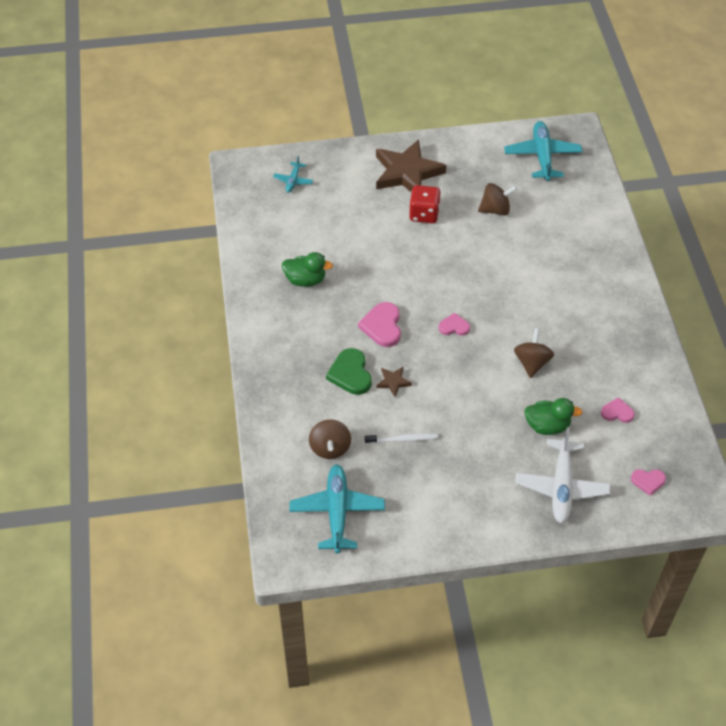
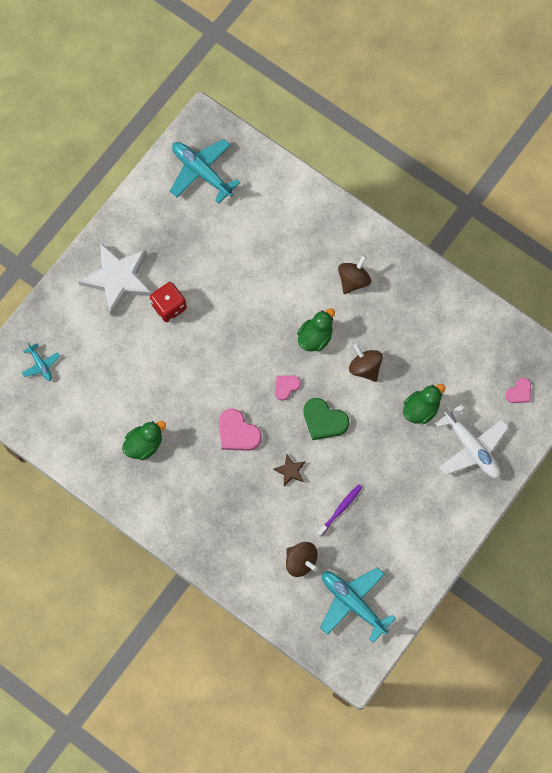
camera: 45 degrees left, 20 degrees up
green heart [326,348,372,395] -> green heart moved to [303,398,349,440]
white toothbrush [365,433,438,444] -> purple toothbrush [317,484,362,537]
brown star [376,139,446,192] -> white star [78,243,152,316]
brown spinning top [478,183,517,215] -> brown spinning top moved to [338,255,371,294]
pink heart [601,397,635,423] -> none
none -> green duck [297,308,335,352]

